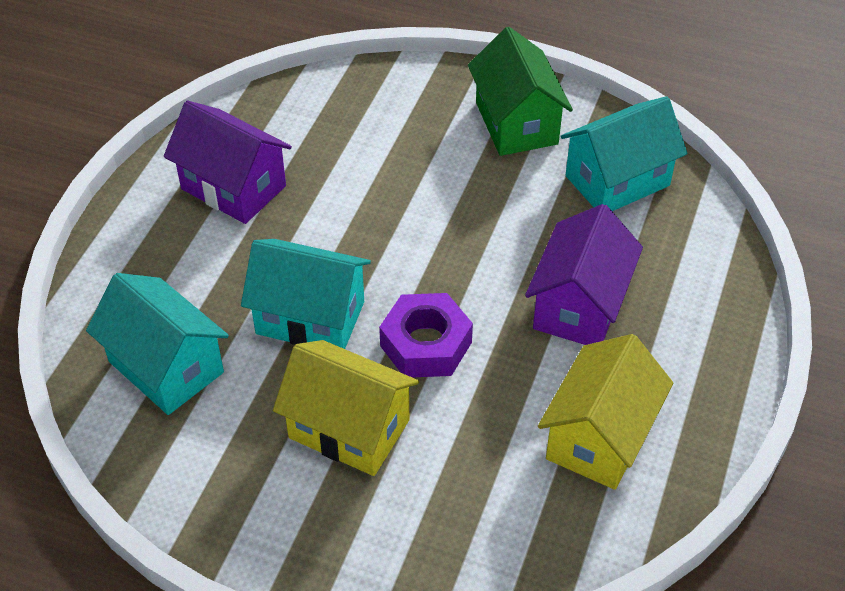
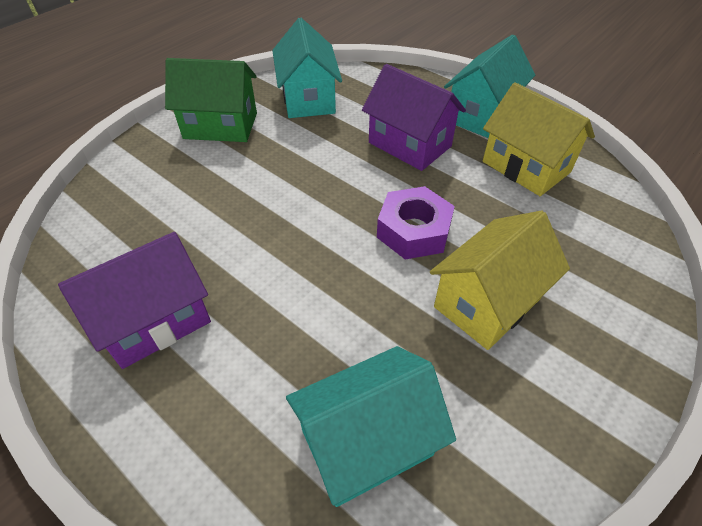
camera: 70 degrees left, 0 degrees up
turquoise house [241,239,371,349] -> turquoise house moved to [444,35,535,138]

